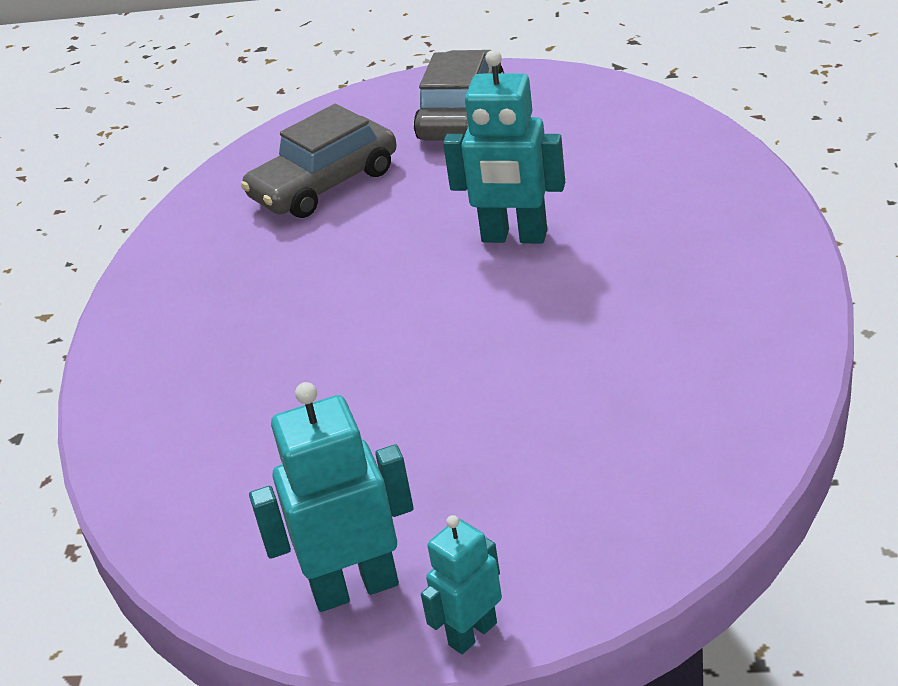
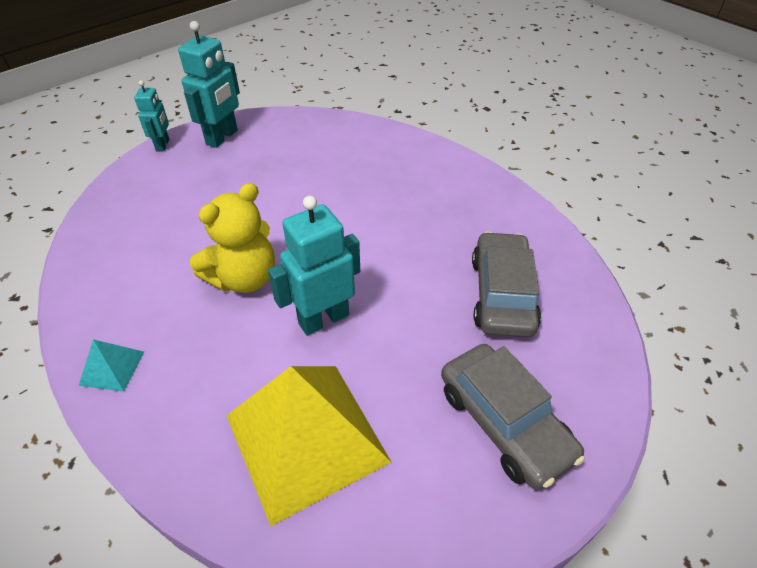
camera: 130 degrees right, 10 degrees up
none -> turquoise pyramid [79,339,144,392]
none -> yellow teddy bear [190,183,275,293]
none -> yellow pyramid [226,366,391,526]

